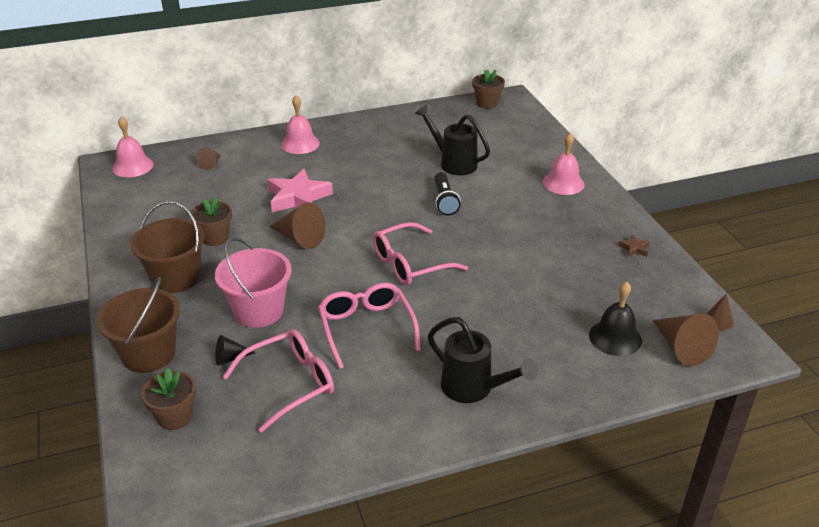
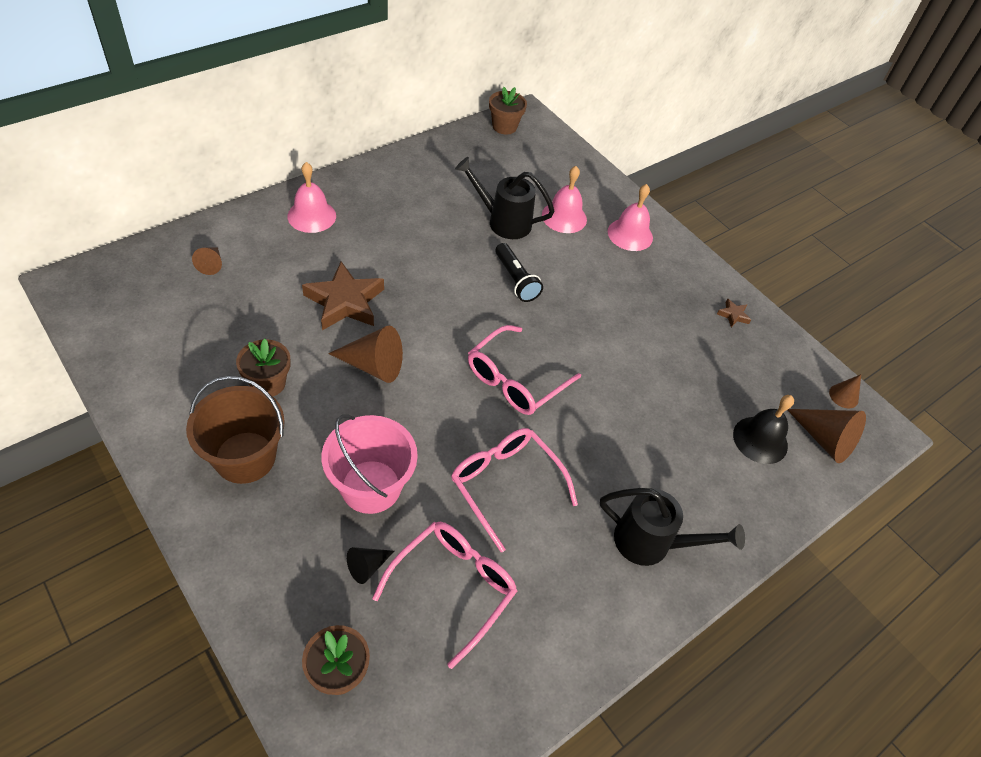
camera: 25 degrees left, 15 degrees up
brown bucket [97,277,180,373] -> none
pink bell [112,116,154,177] -> pink bell moved to [542,166,587,233]
pink star [268,169,333,212] -> brown star [302,261,384,330]

